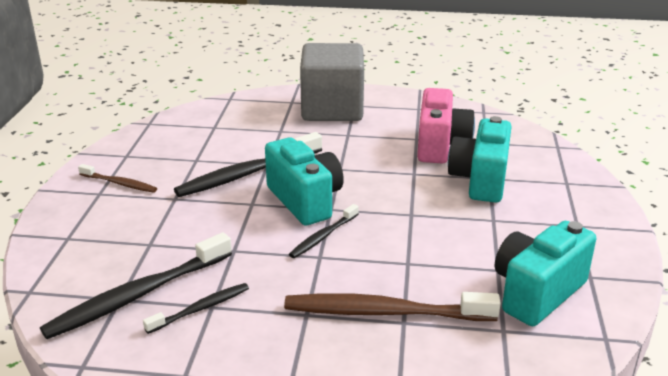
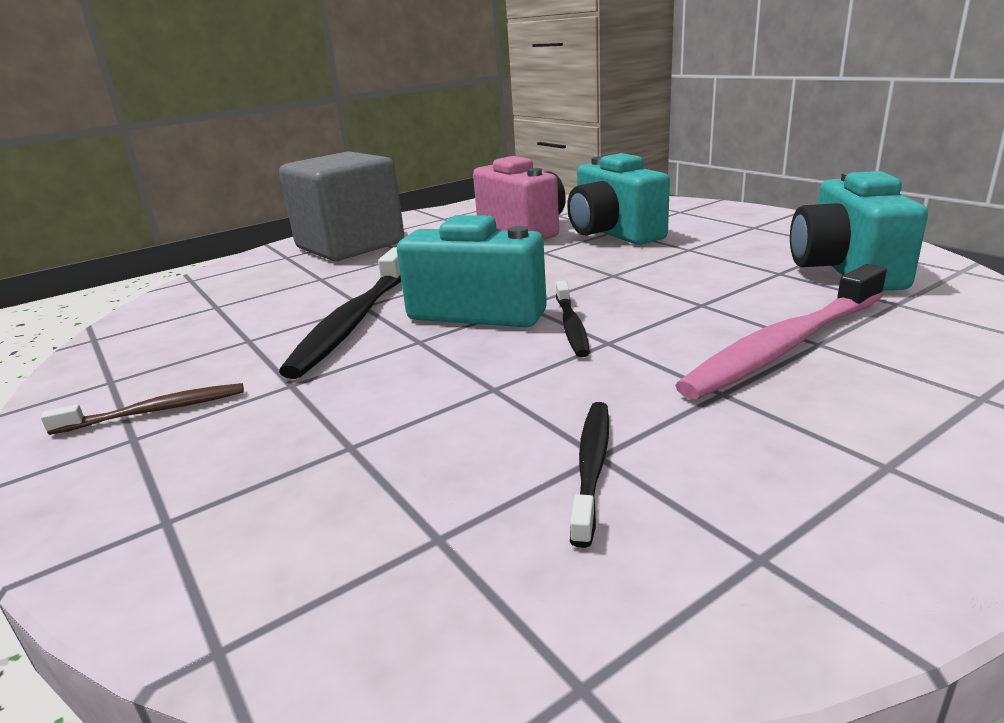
camera: 40 degrees left, 5 degrees down
black toothbrush [40,232,232,339] -> none
brown toothbrush [284,292,501,321] -> pink toothbrush [675,264,887,399]

